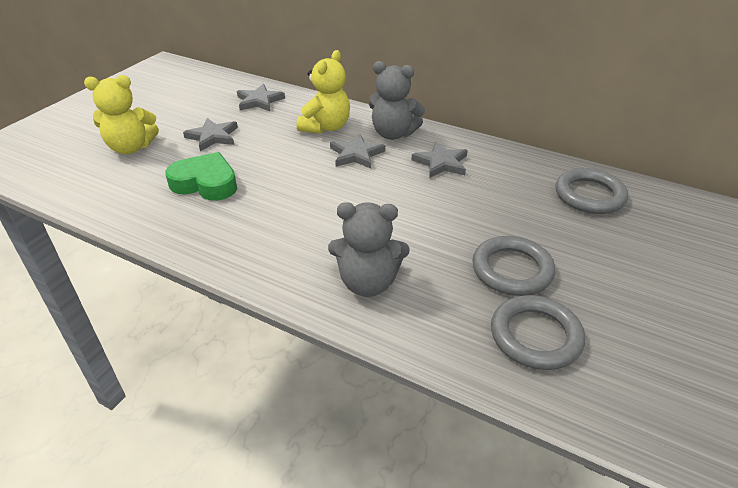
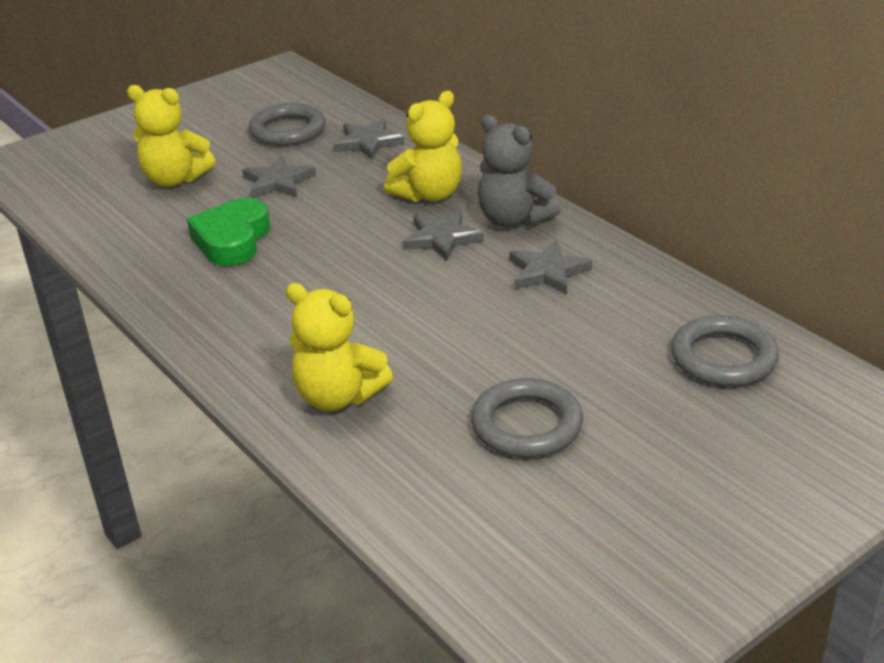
camera: 25 degrees right, 5 degrees down
green heart [165,152,237,201] -> green heart turned 120 degrees counterclockwise [187,198,270,266]
grey teddy bear [328,202,409,297] -> yellow teddy bear [286,283,393,411]
grey ring [491,295,585,370] -> grey ring moved to [249,103,325,146]

